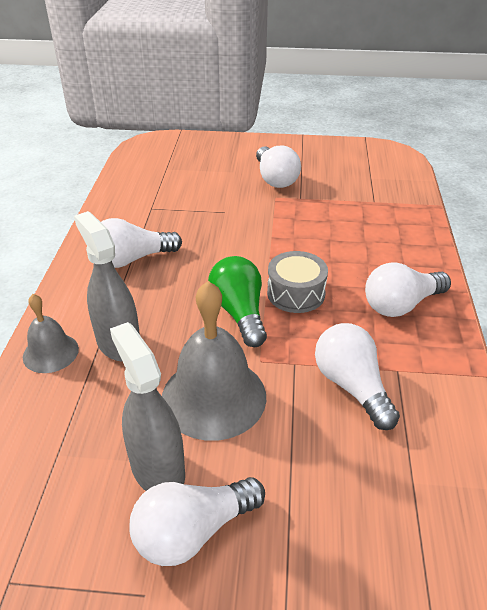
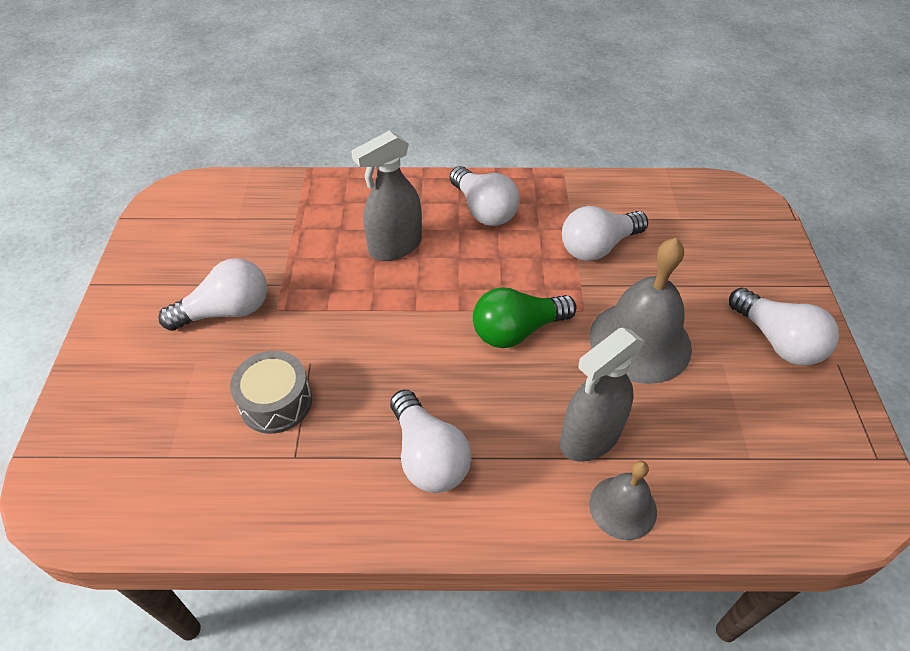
camera: 95 degrees left, 10 degrees up
grey spray bottle [110,322,185,491] -> grey spray bottle moved to [351,130,422,261]
grey drum [267,251,328,313] -> grey drum moved to [230,351,312,434]

